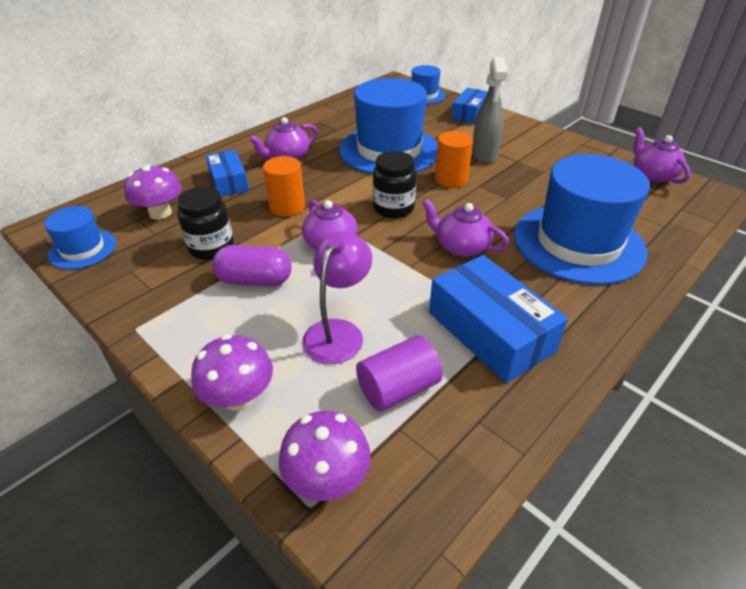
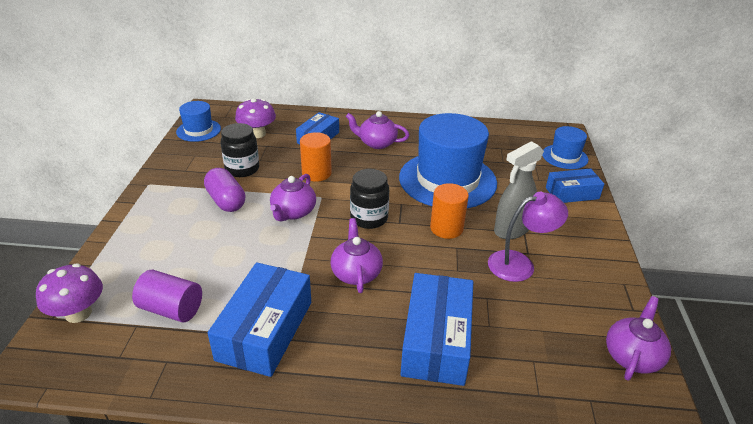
camera: 50 degrees right, 5 degrees down
purple mushroom [191,334,273,411] -> none
purple lamp [302,231,372,364] -> purple lamp moved to [488,192,568,282]
blue hat [514,154,650,285] -> blue box [400,273,473,386]

